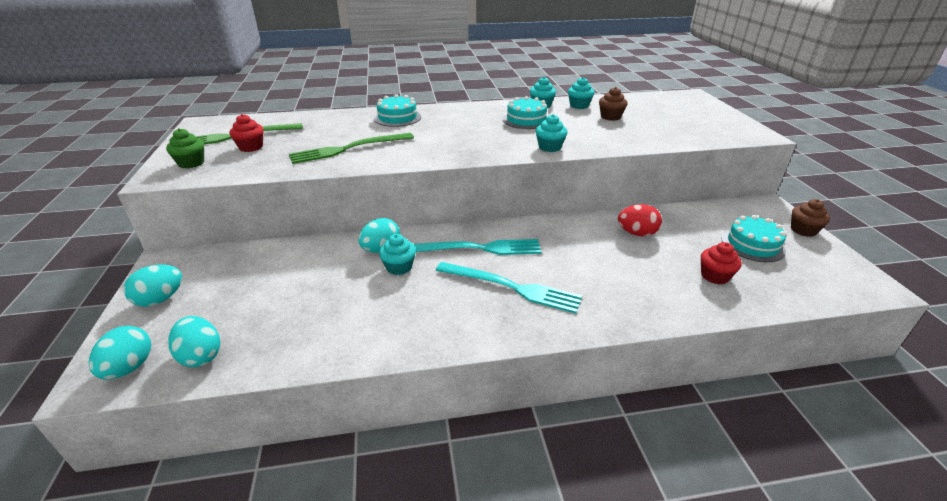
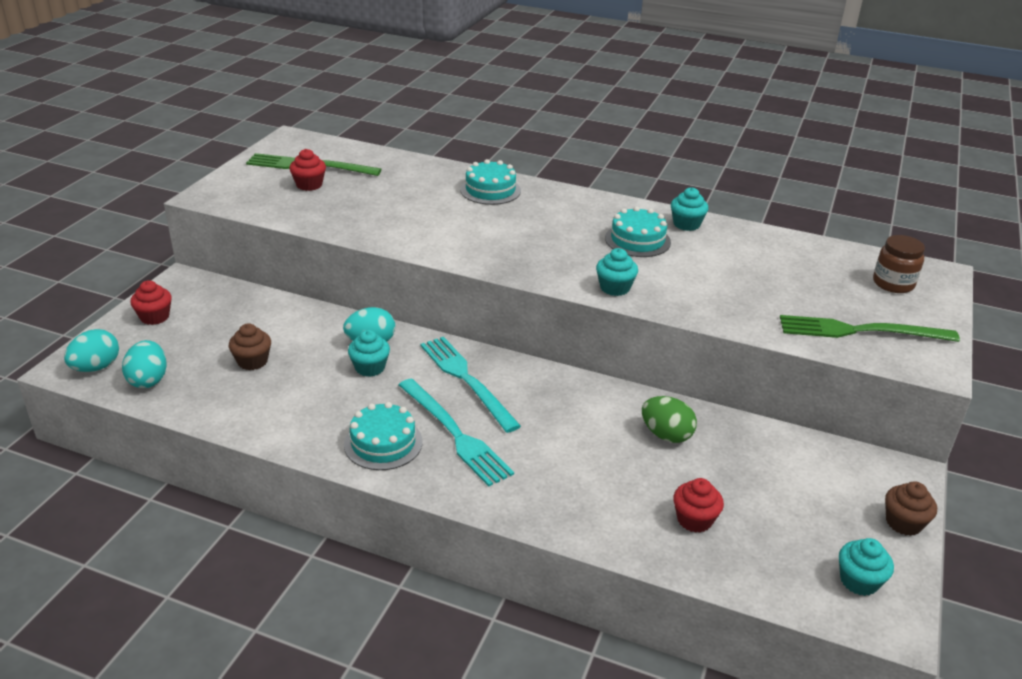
camera: 30 degrees right, 0 degrees up
turquoise egg [124,264,182,307] -> red cupcake [130,280,172,325]
green cupcake [166,128,204,168] -> none
green fork [289,133,414,164] -> green fork moved to [780,315,960,342]
turquoise fork [414,239,541,255] -> turquoise fork turned 150 degrees counterclockwise [420,337,521,433]
turquoise cupcake [568,77,595,109] -> turquoise cupcake moved to [839,538,894,596]
brown cupcake [599,87,628,121] -> brown cupcake moved to [229,323,271,370]
red egg [618,204,662,236] -> green egg [642,396,697,443]
turquoise cake [722,215,786,262] -> turquoise cake moved to [344,402,423,470]
none -> brown jar [873,235,925,293]

